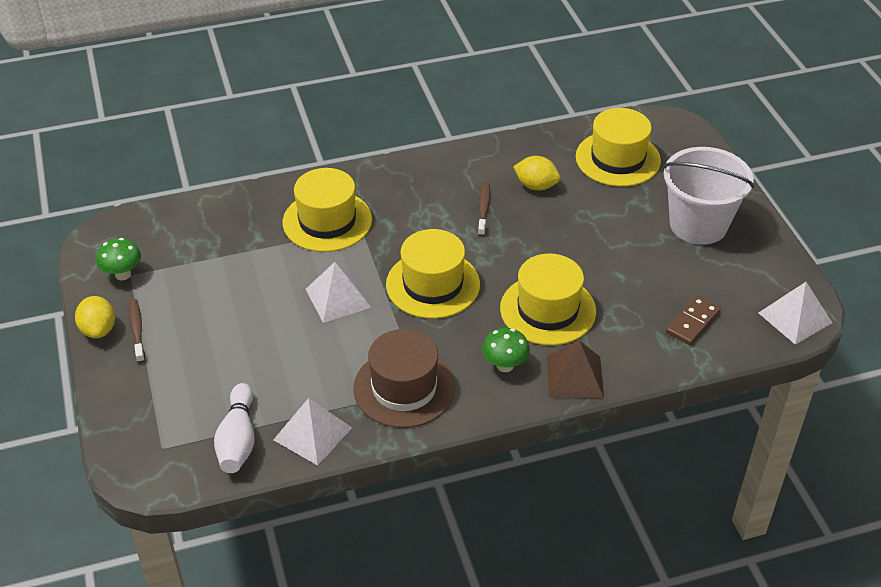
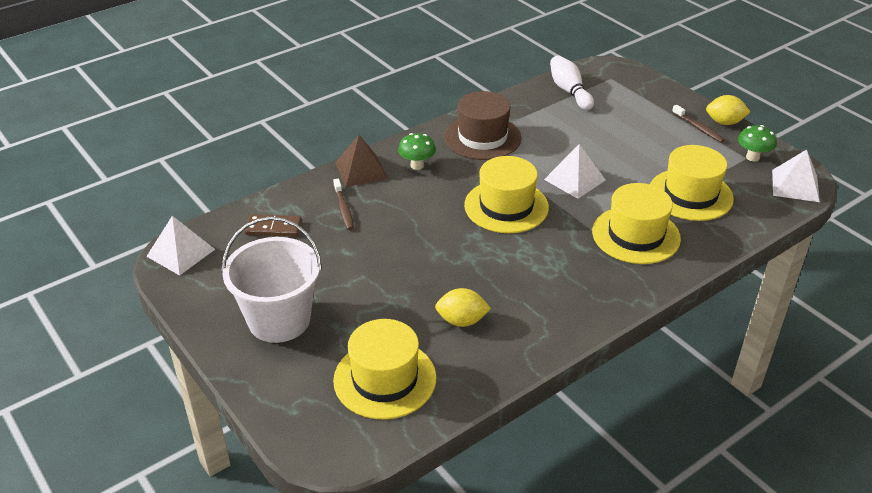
camera: 160 degrees right, 5 degrees down
yellow lemon [75,296,115,339] -> yellow lemon turned 45 degrees counterclockwise [706,95,750,125]
white pyramid [273,398,352,466] -> white pyramid moved to [772,150,820,202]
brown toothbrush [478,182,490,236] -> brown toothbrush moved to [333,179,354,230]
yellow hat [500,253,596,345] -> yellow hat moved to [650,145,734,221]
brown domino [666,296,721,345] -> brown domino turned 75 degrees clockwise [245,214,302,237]

